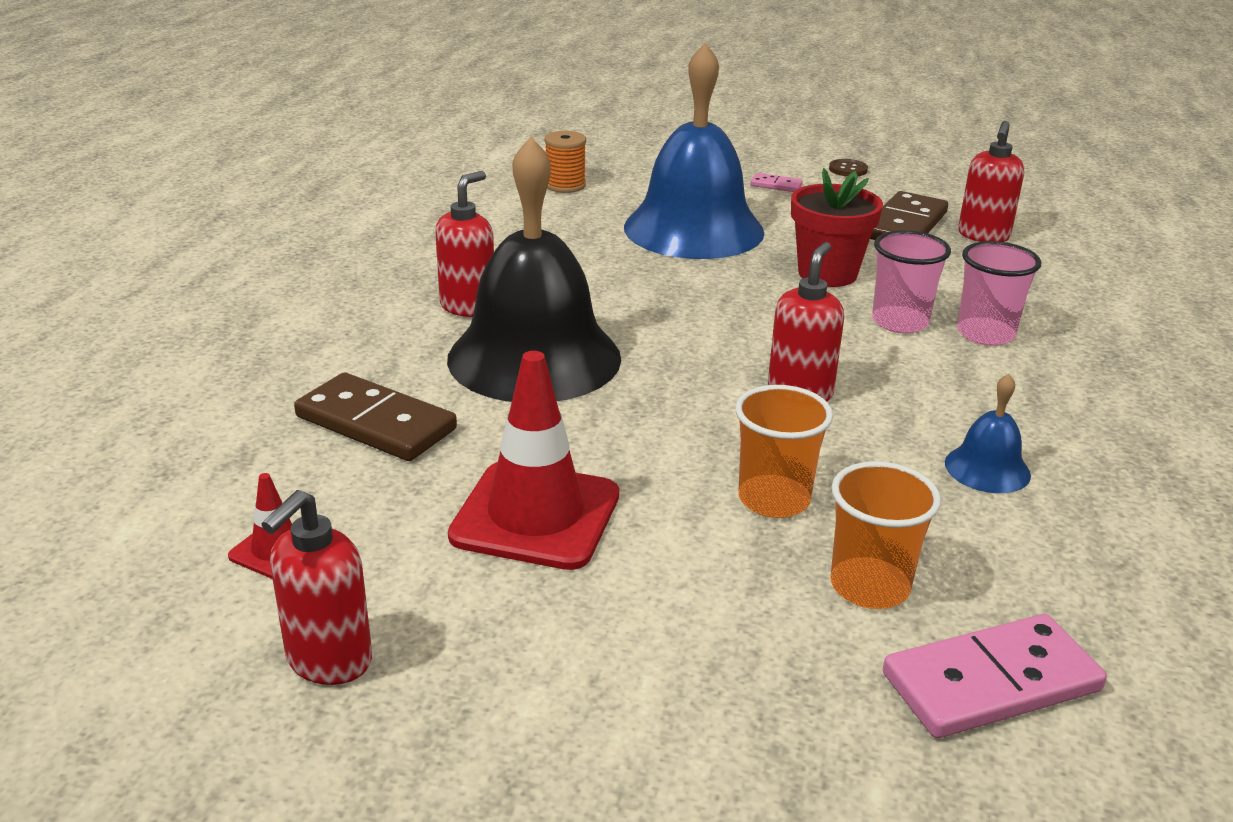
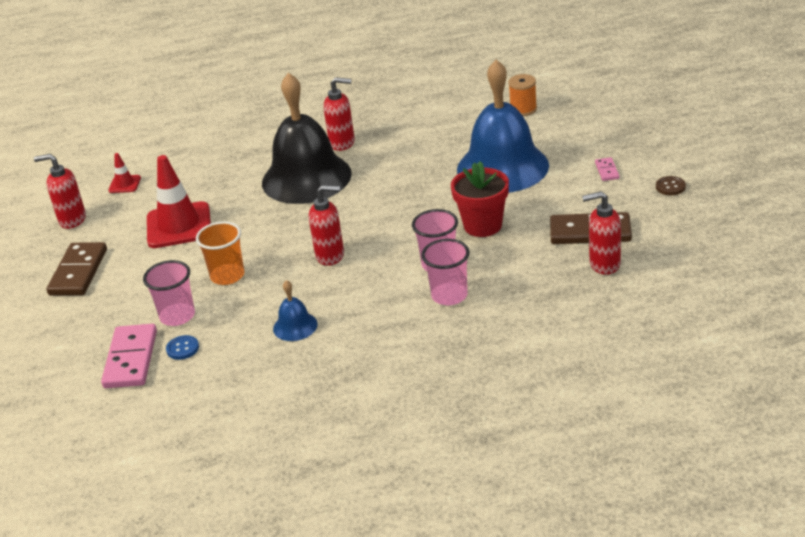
camera: 70 degrees right, 5 degrees up
brown domino [294,372,457,461] -> brown domino moved to [46,242,107,296]
orange cup [831,461,941,609] -> pink cup [143,260,195,326]
pink domino [883,614,1107,738] -> pink domino turned 45 degrees clockwise [101,324,157,388]
none -> blue button [166,335,199,360]

